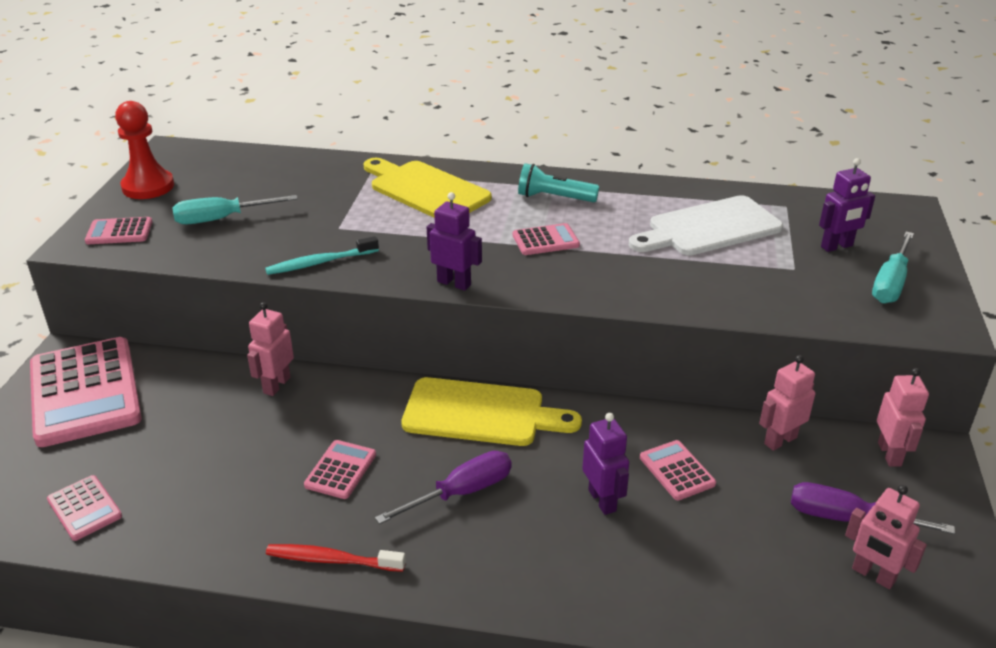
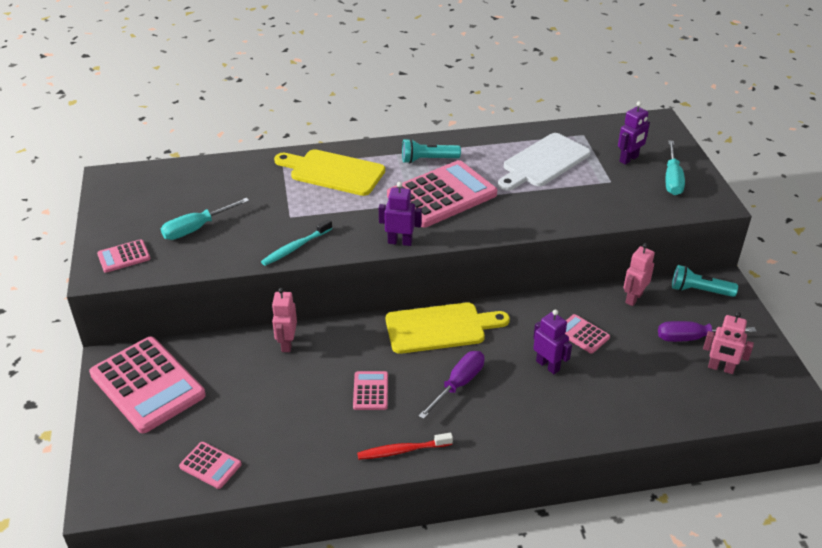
camera: 20 degrees left, 5 degrees up
red pawn [115,101,174,199] -> none
pink calculator [513,223,580,255] -> pink calculator [387,160,497,227], size x2.19
pink robot [877,368,929,467] -> turquoise flashlight [672,265,738,297]

